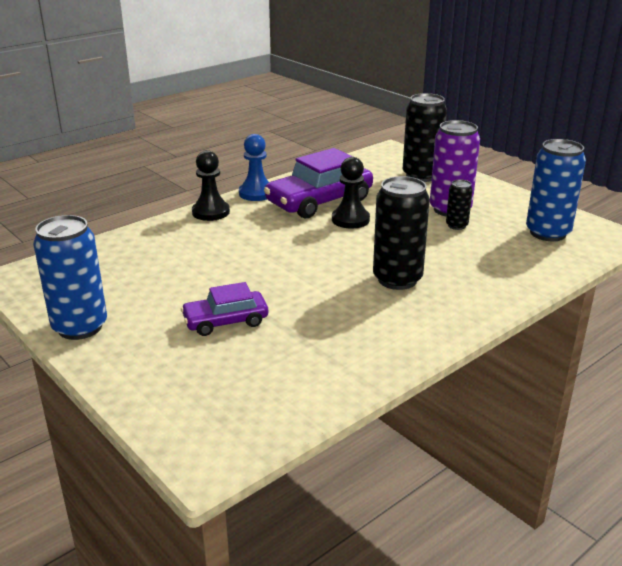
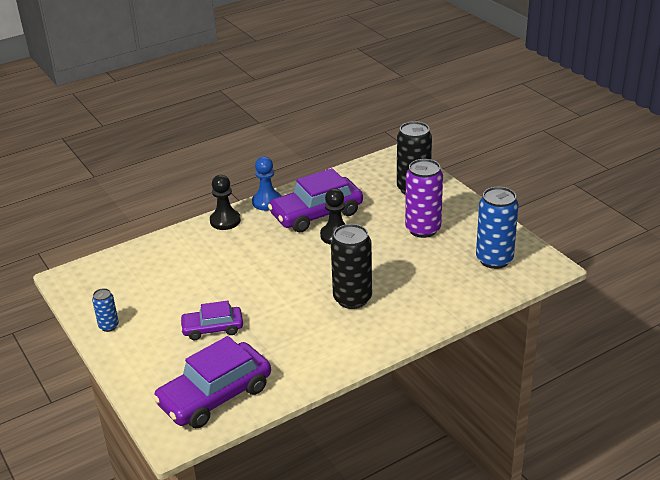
camera: 10 degrees right, 5 degrees up
blue can [33,215,107,340] -> blue can [92,288,119,332], size x0.51
black can [446,179,473,230] -> none
none -> purple car [153,336,271,428]

